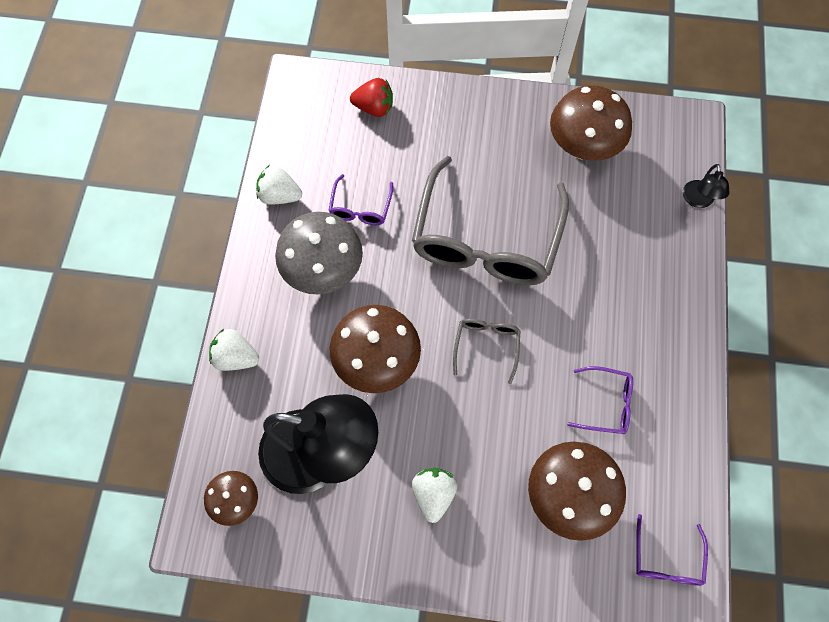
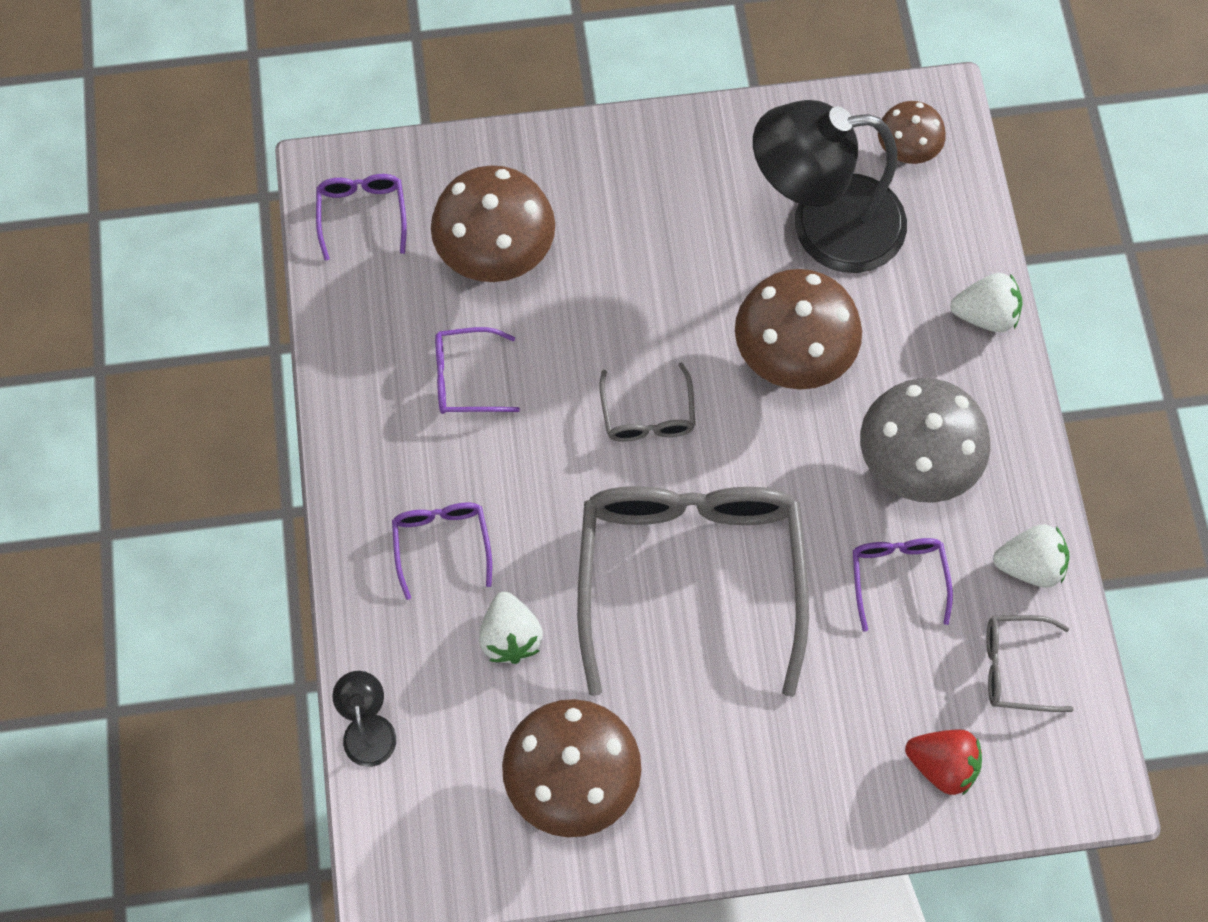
camera: 165 degrees right, 0 degrees up
red strawberry [350,78,393,117] -> red strawberry turned 150 degrees counterclockwise [905,729,982,795]
white strawberry [412,468,457,523] -> white strawberry moved to [479,592,543,664]
none -> purple glasses [392,503,492,600]
none -> grey glasses [987,615,1074,712]

